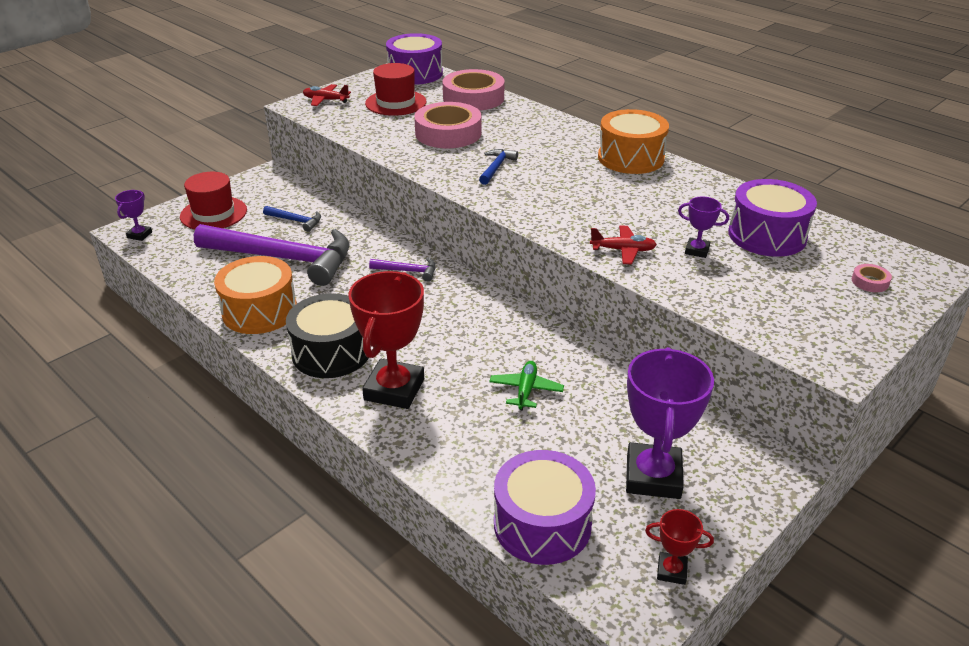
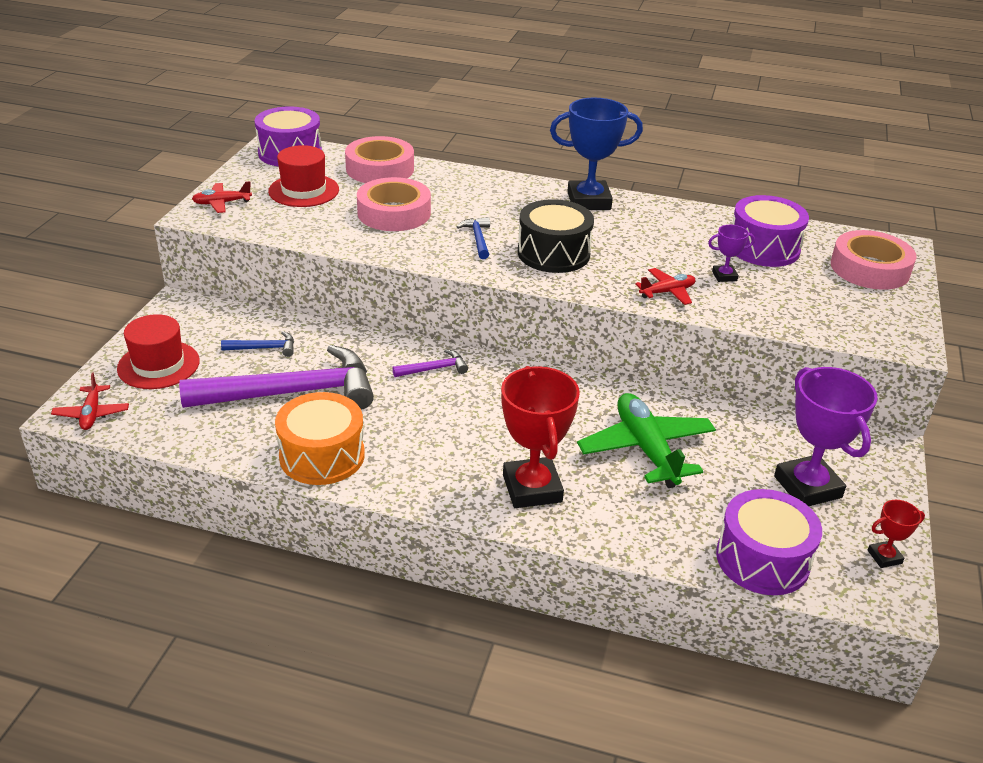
camera: 30 degrees left, 0 degrees up
purple trophy [115,190,152,241] -> red plane [51,373,129,430]
black drum [286,293,369,378] -> black drum moved to [518,199,594,273]
green plane [489,361,564,411] -> green plane [577,393,716,488], size x1.93
orange drum [598,109,669,174] -> blue trophy [550,98,643,210]
pink tape [852,264,892,292] -> pink tape [831,230,917,290], size x2.46

